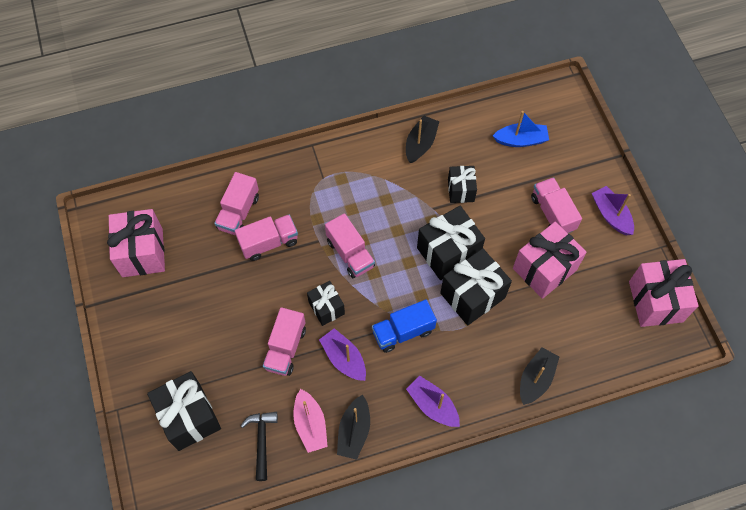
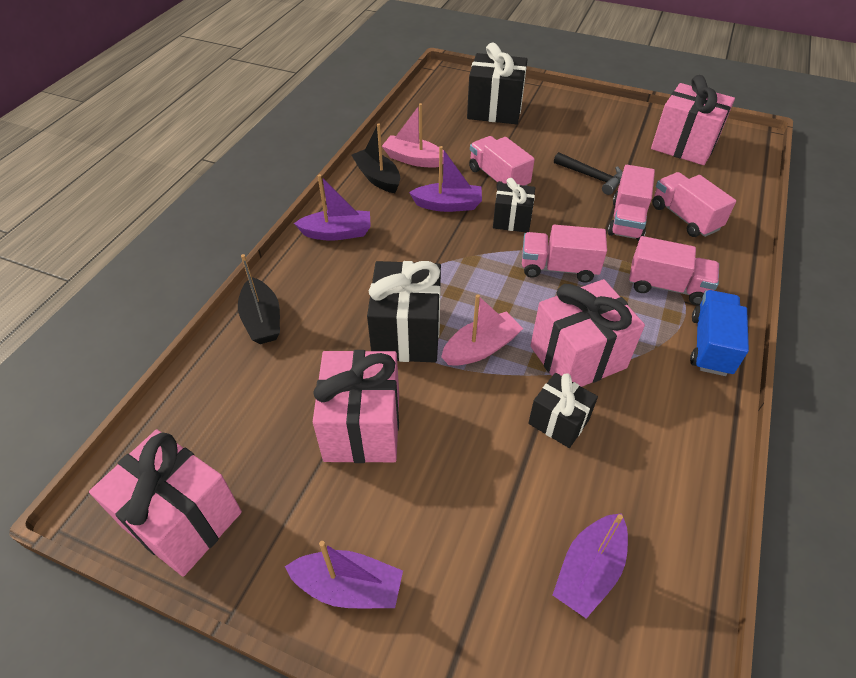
camera: 130 degrees right, 15 degrees down
black hammer [241,412,278,481] -> black hammer moved to [554,152,623,195]
blue truck [372,299,437,353] -> blue truck moved to [690,290,749,376]
black boat [406,115,439,163] -> none
black gift [417,206,485,280] -> pink boat [441,294,523,366]
blue boat [493,111,549,147] -> purple boat [553,513,628,619]
pink truck [531,177,582,233] -> pink truck moved to [629,236,719,305]
none -> pink gift [530,279,645,387]

